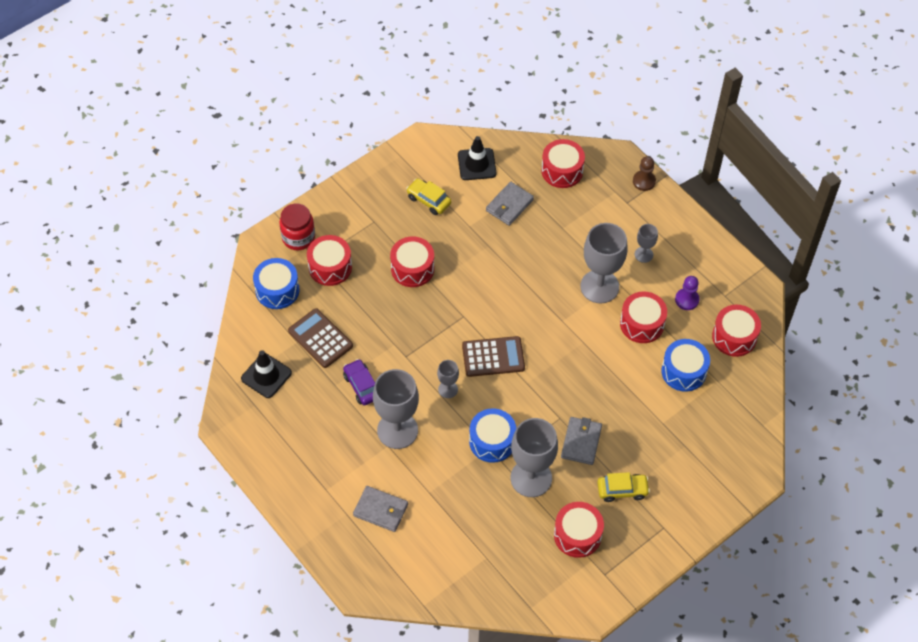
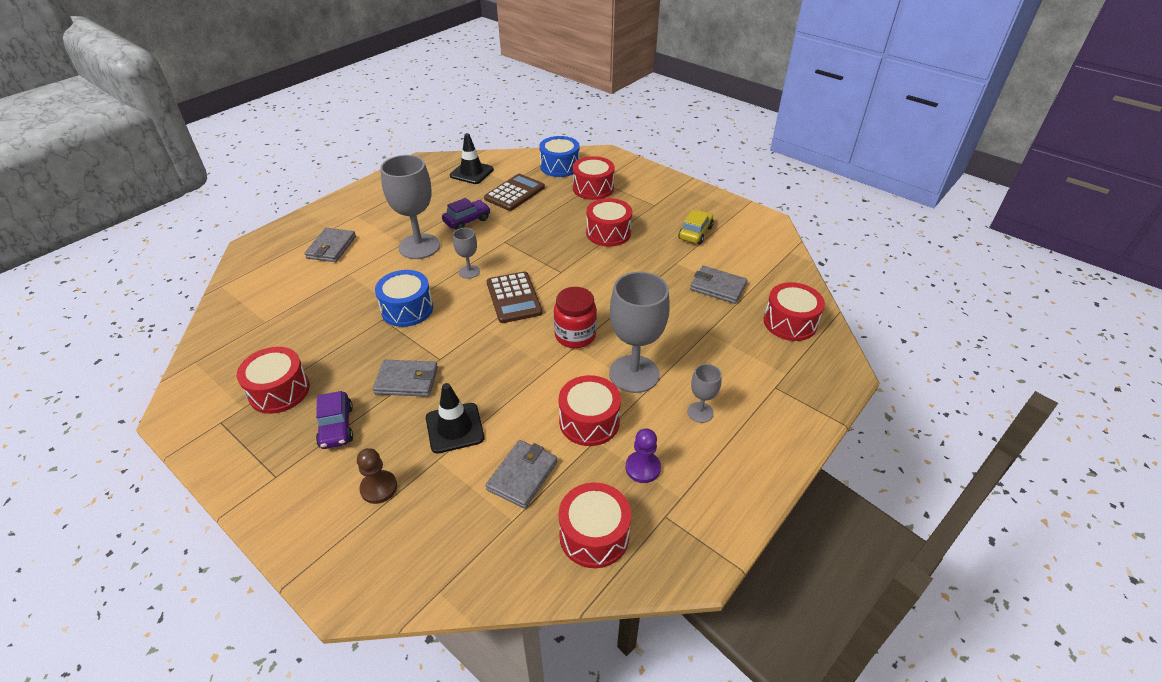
camera: 80 degrees right, 15 degrees down
red jar [279,204,315,250] -> red jar moved to [554,287,597,348]
black traffic cone [458,136,496,180] -> black traffic cone moved to [426,383,484,454]
grey goblet [511,418,558,497] -> none
yellow car [597,472,650,502] -> purple car [316,391,353,449]
brown pawn [633,156,656,191] -> brown pawn moved to [357,448,397,504]
blue drum [661,339,710,392] -> grey wallet [485,440,557,509]

